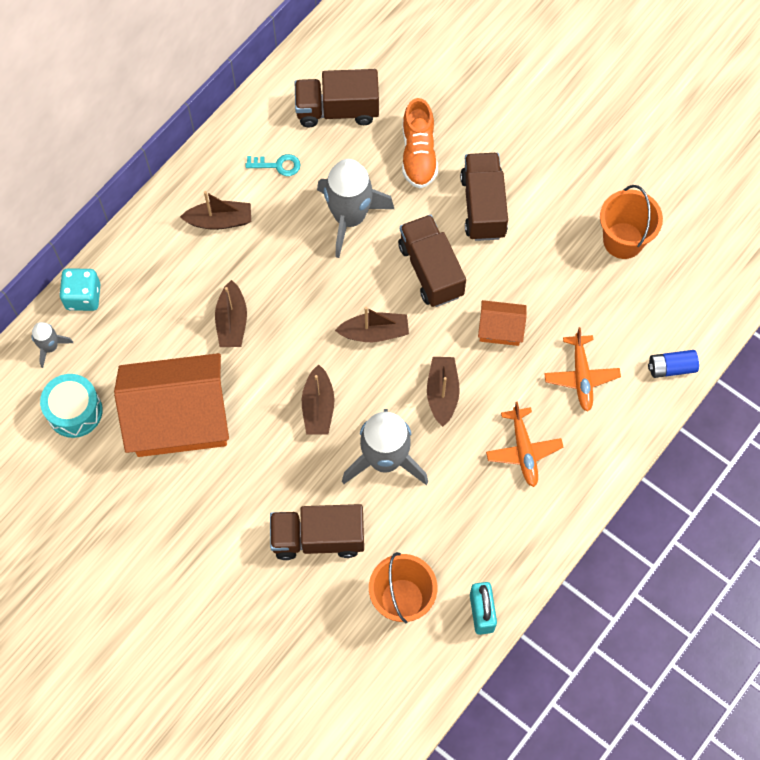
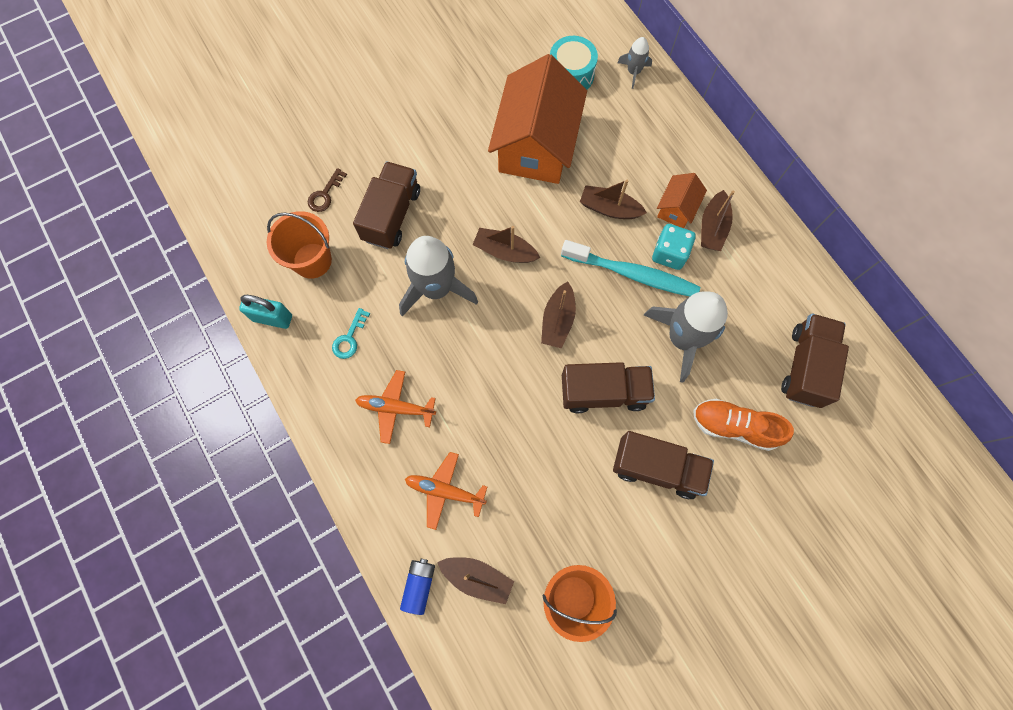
camera: 110 degrees right, 5 degrees up
turquoise dice [59,268,101,311] -> turquoise dice moved to [652,224,696,270]
turquoise key [245,154,301,176] -> turquoise key moved to [332,308,370,359]
brown boat [427,357,460,427] -> brown boat moved to [437,557,514,604]
orange house [478,300,527,346] -> orange house moved to [657,173,707,228]
none -> brown key [308,168,347,212]
none -> turquoise toothbrush [561,240,700,296]

